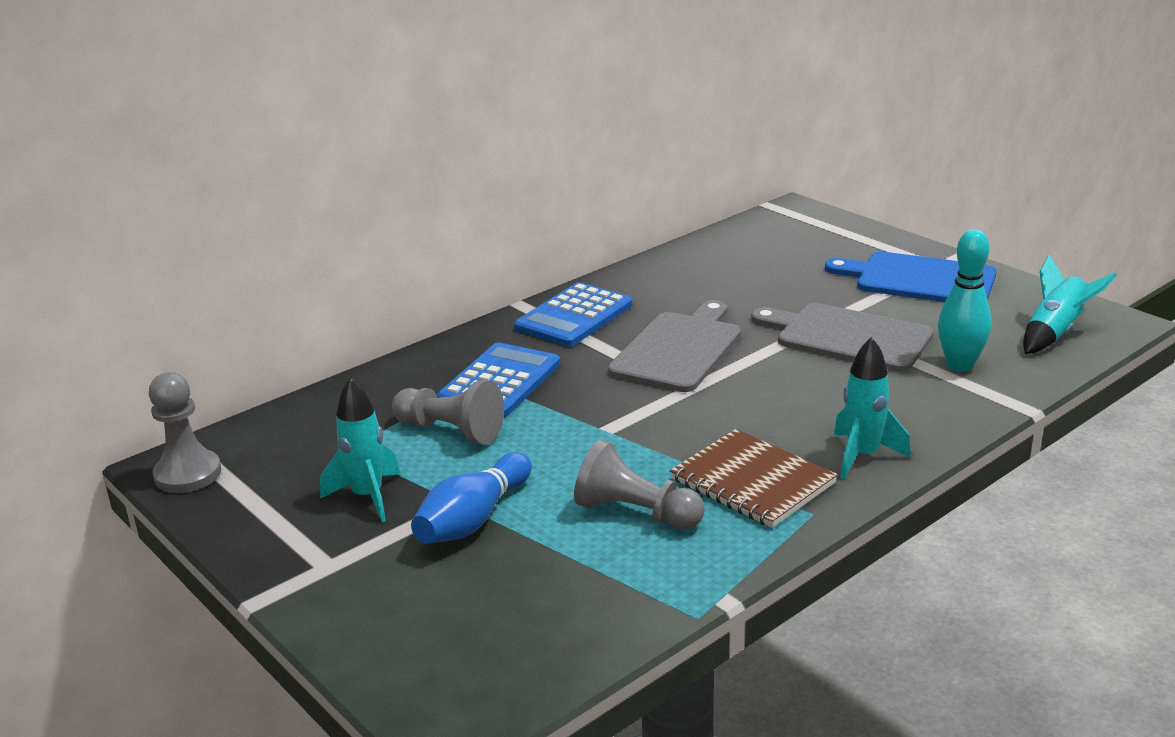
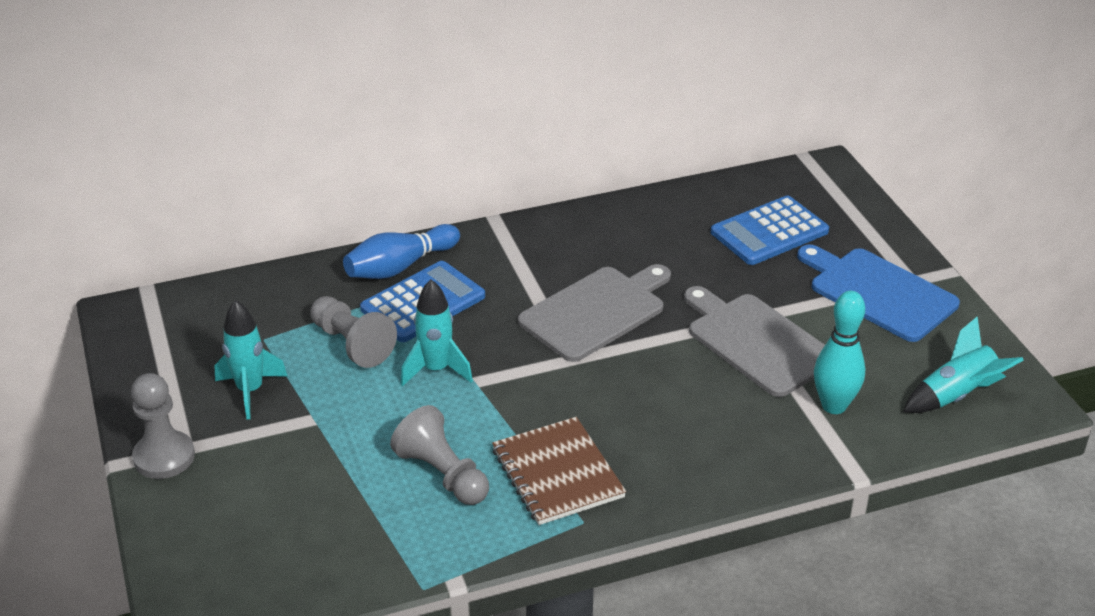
camera: 20 degrees right, 10 degrees up
grey pawn [149,372,221,493] -> grey pawn moved to [131,373,195,479]
blue bowling pin [411,452,532,544] -> blue bowling pin moved to [343,224,460,279]
blue calculator [514,282,632,347] -> blue calculator moved to [711,196,829,265]
turquoise rocket [834,337,911,480] -> turquoise rocket moved to [401,279,473,386]

